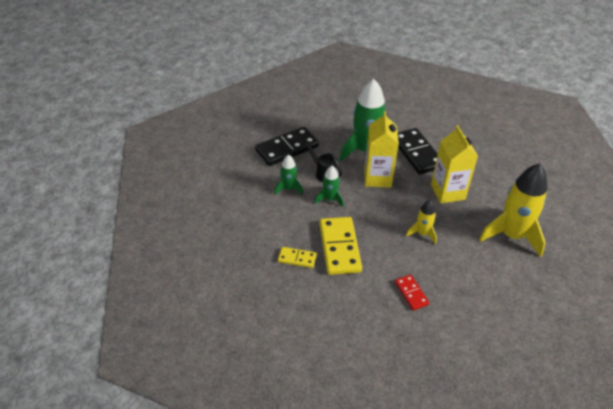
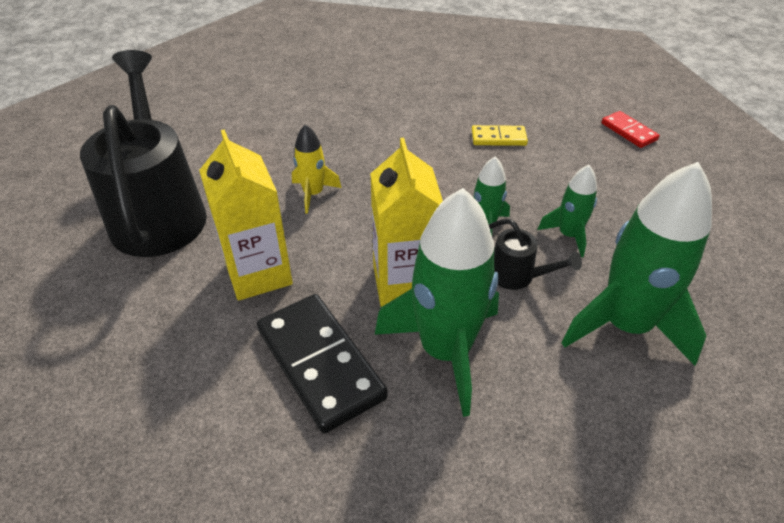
camera: 170 degrees right, 0 degrees up
black domino [255,127,319,166] -> green rocket [562,162,712,366]
yellow domino [319,217,362,275] -> none
red domino [395,275,429,310] -> red domino moved to [601,111,660,148]
yellow rocket [479,163,547,257] -> black watering can [80,50,207,257]

